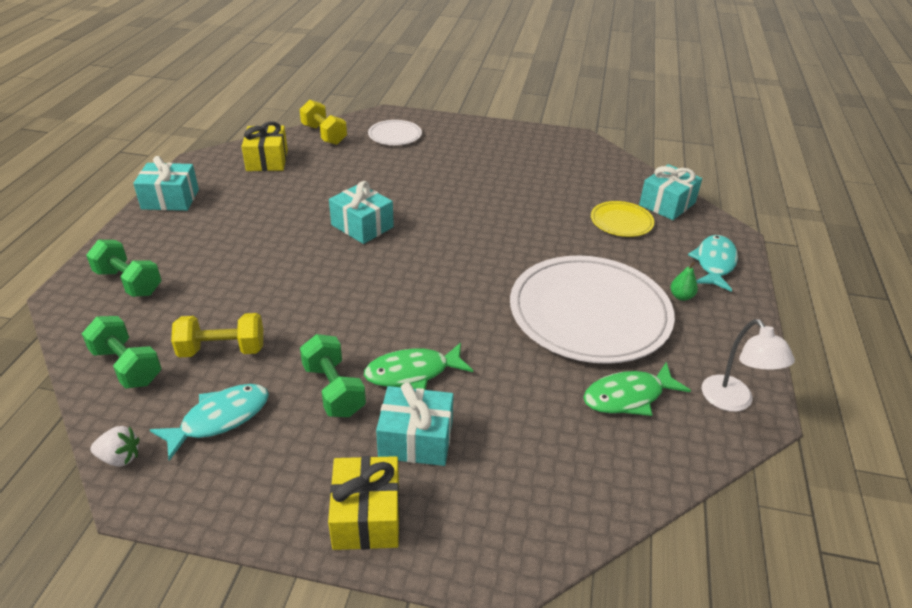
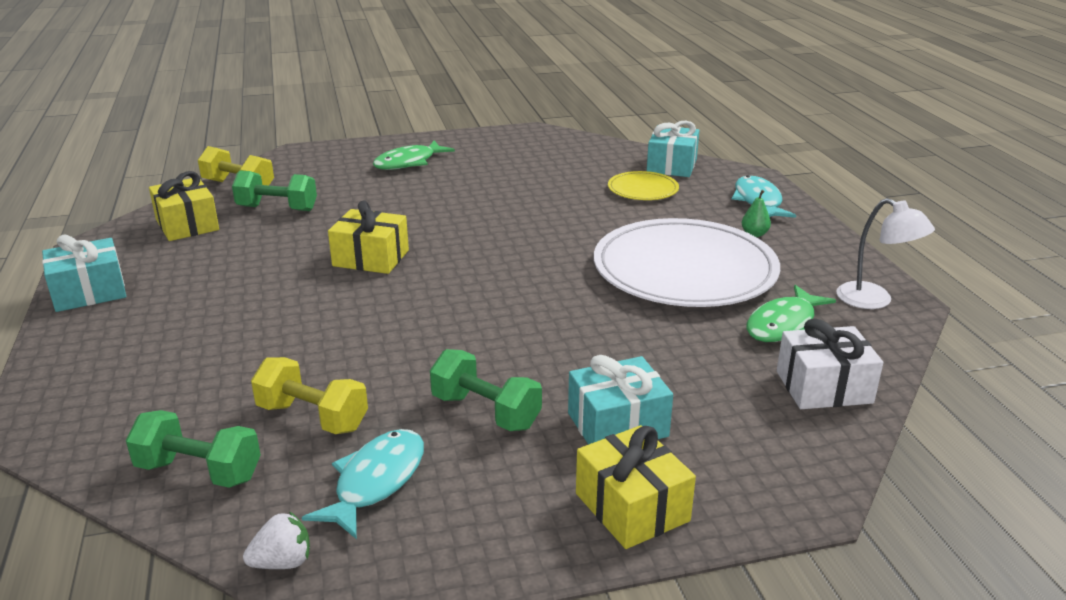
camera: 25 degrees left, 10 degrees down
green dumbbell [86,240,161,297] -> green dumbbell moved to [232,170,317,211]
yellow dumbbell [171,313,263,357] -> yellow dumbbell turned 60 degrees clockwise [251,357,368,434]
turquoise gift [329,181,394,244] -> yellow gift [328,200,409,274]
green fish [364,342,473,390] -> green fish moved to [373,141,455,170]
white plate [368,120,422,145] -> none
none -> white gift [777,318,883,409]

